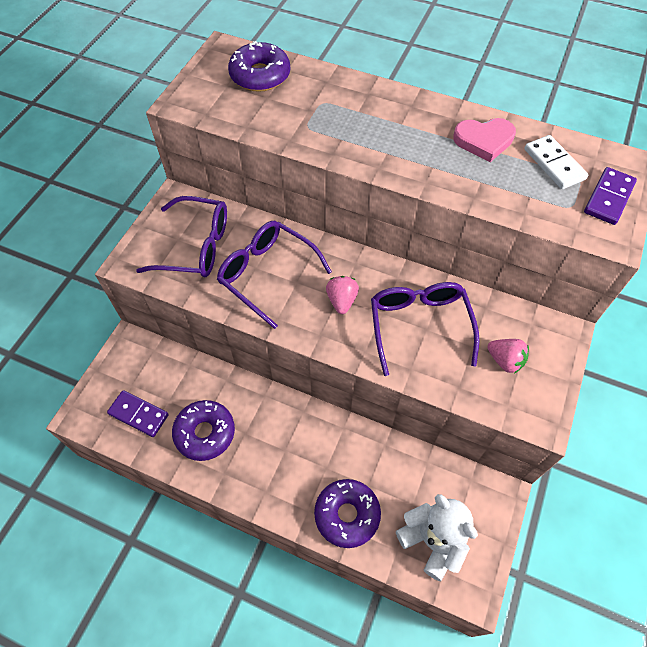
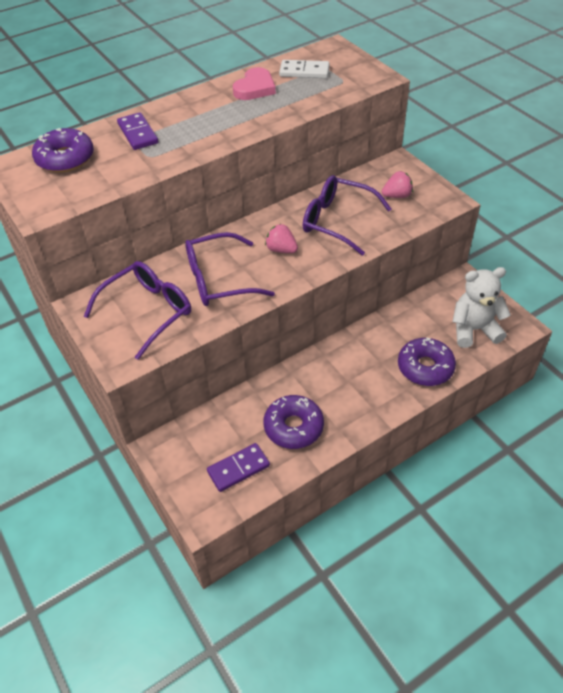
camera: 55 degrees left, 10 degrees down
purple domino [584,167,637,225] -> purple domino moved to [117,112,158,150]

